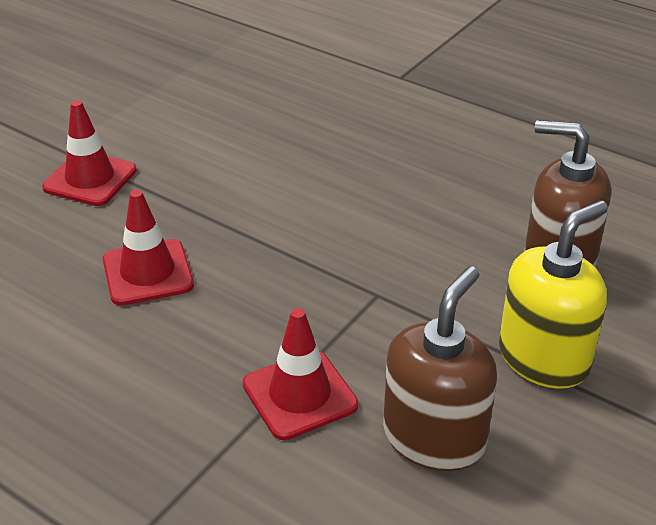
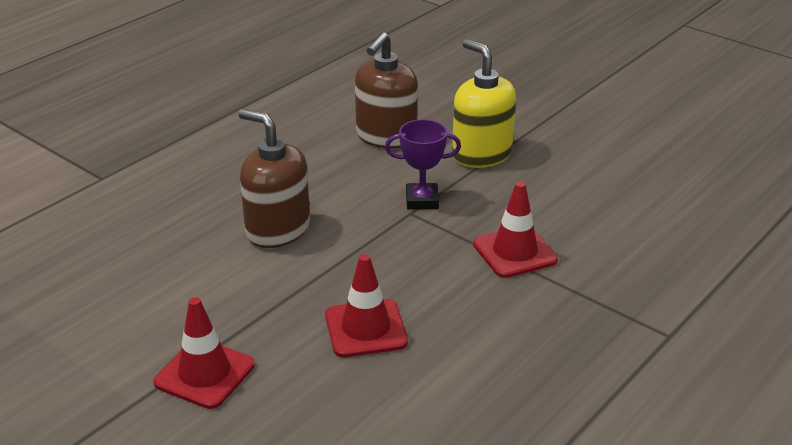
camera: 85 degrees left, 5 degrees down
brown soap dispenser [383,266,497,471] -> brown soap dispenser moved to [239,109,310,248]
none -> purple trophy [385,119,461,209]

